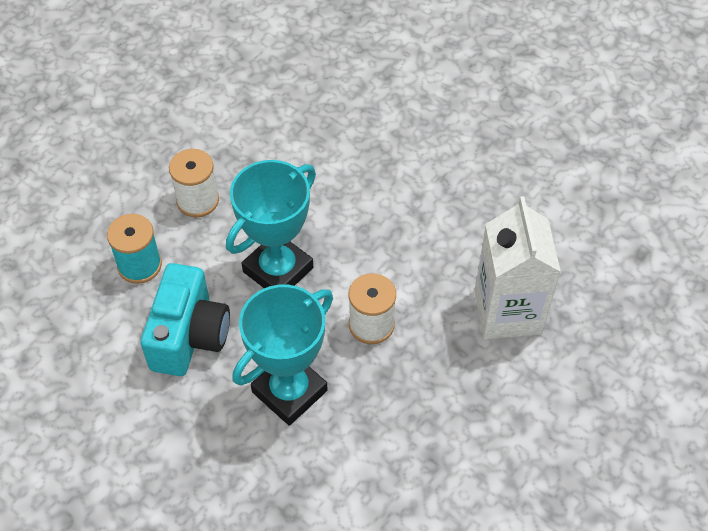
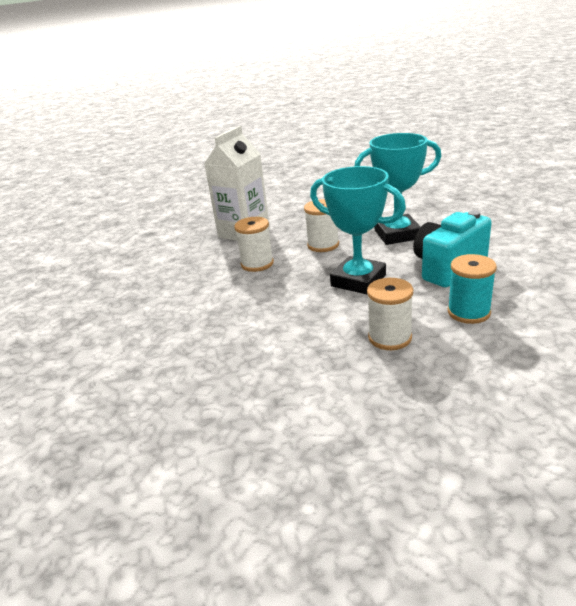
camera: 140 degrees left, 25 degrees down
turquoise trophy [226,160,316,288] -> turquoise trophy turned 45 degrees clockwise [310,166,406,295]
none -> white spool [234,217,274,272]

